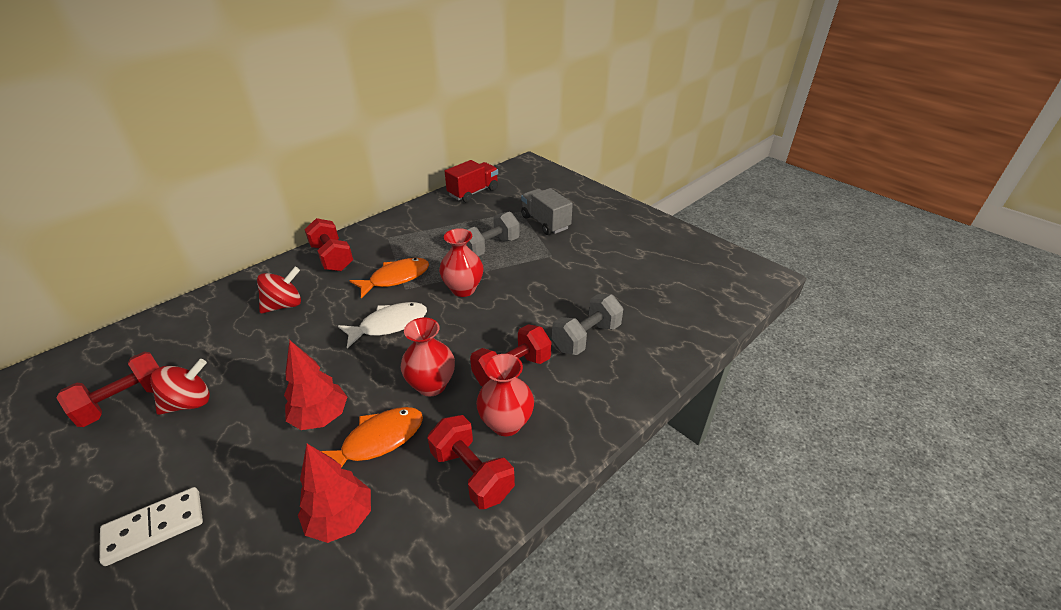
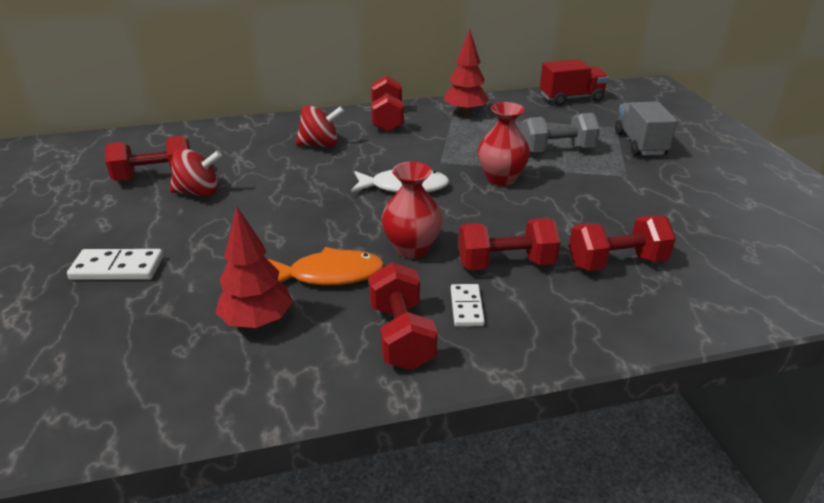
camera: 30 degrees right, 5 degrees down
red tree [284,340,347,430] -> red tree moved to [444,29,489,115]
orange fish [350,258,429,298] -> none
red vase [476,354,534,436] -> white domino [451,284,485,327]
grey dumbbell [552,294,623,355] -> red dumbbell [569,215,676,271]

